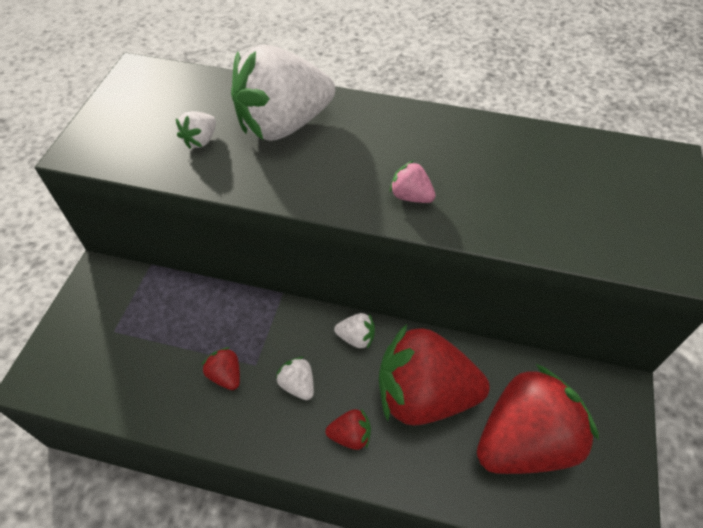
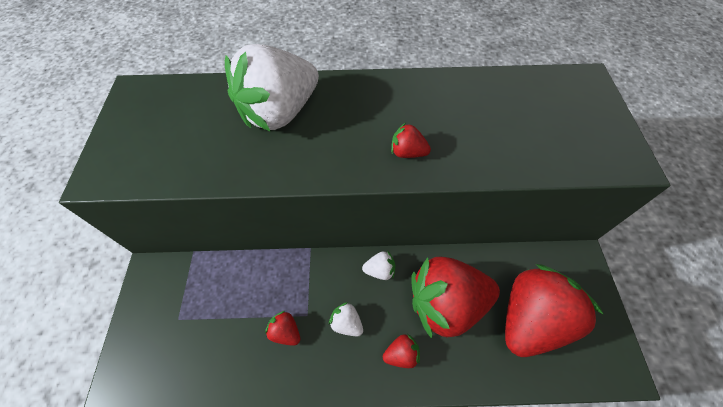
camera: 15 degrees left, 5 degrees up
white strawberry [176,111,216,149] -> none
pink strawberry [390,160,436,203] -> red strawberry [391,123,431,158]

